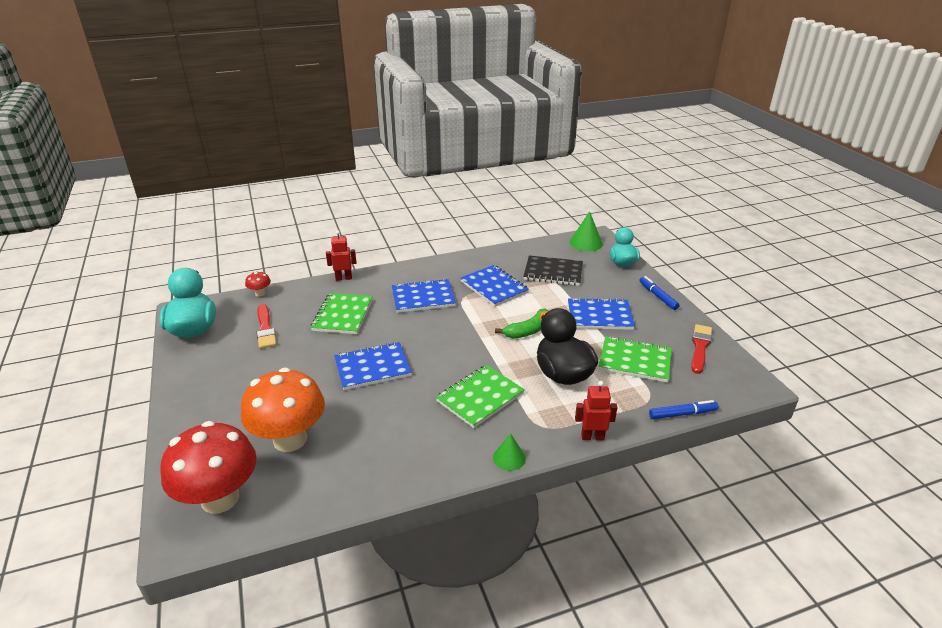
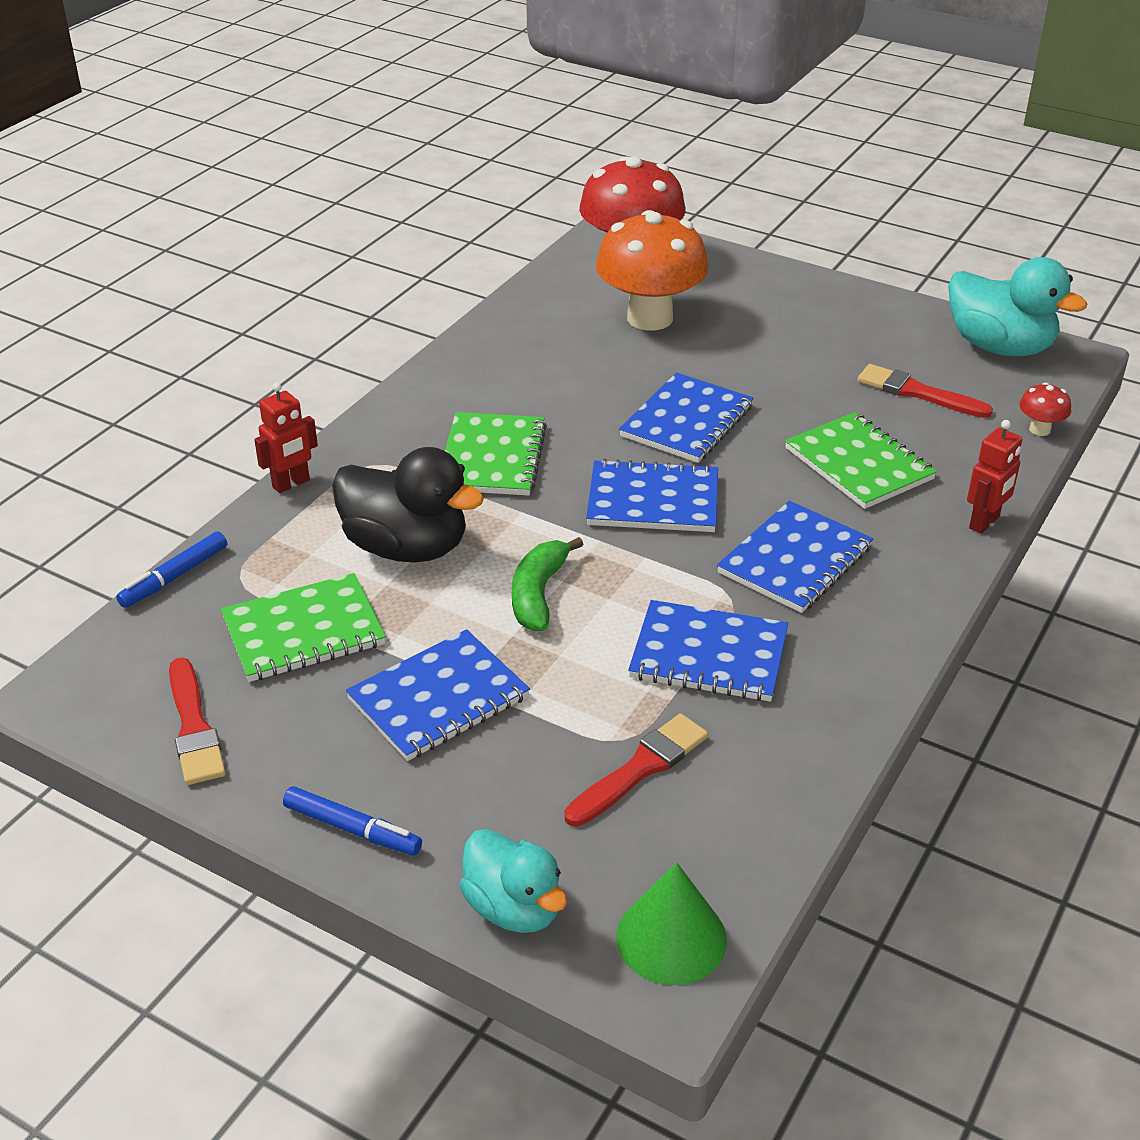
camera: 140 degrees right, 5 degrees up
green cone [493,433,526,471] -> none
black notebook [523,255,583,286] -> red brush [564,714,708,826]
none -> blue notebook [586,459,718,532]

